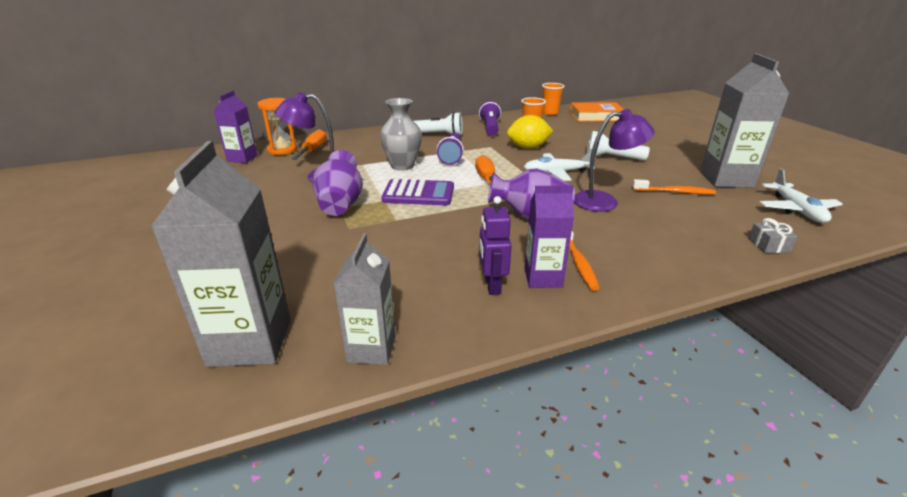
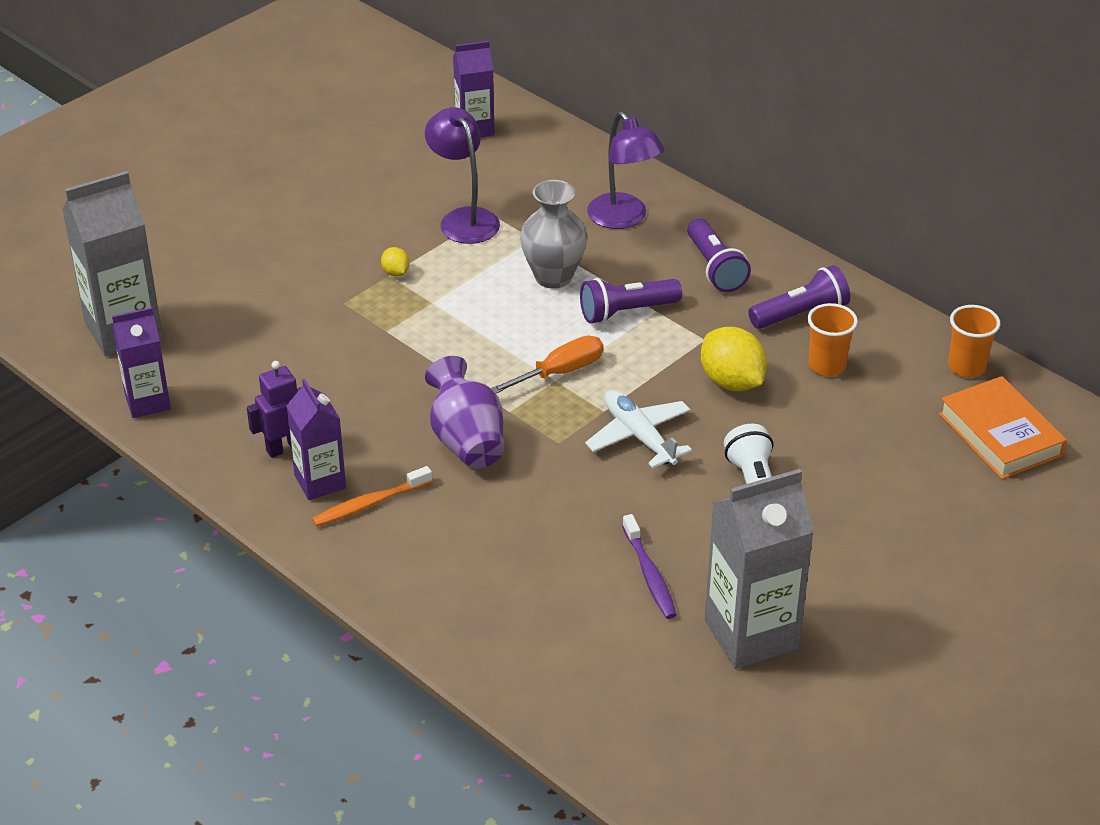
camera: 65 degrees right, 10 degrees up
orange hourglass [257,98,297,155] -> none
orange screwdriver [291,129,327,160] -> none
purple vase [313,150,363,216] -> yellow lemon [381,247,410,277]
grey carton [334,234,396,365] -> purple carton [112,307,171,418]
purple calculator [381,179,454,205] -> none
white flashlight [414,112,463,135] -> purple flashlight [687,218,751,292]
purple lamp [574,109,655,212] -> purple lamp moved to [587,111,665,229]
orange toothbrush [632,179,716,194] -> purple toothbrush [622,514,677,619]
grey gift [748,218,798,253] -> none
white plane [759,168,843,223] -> none

